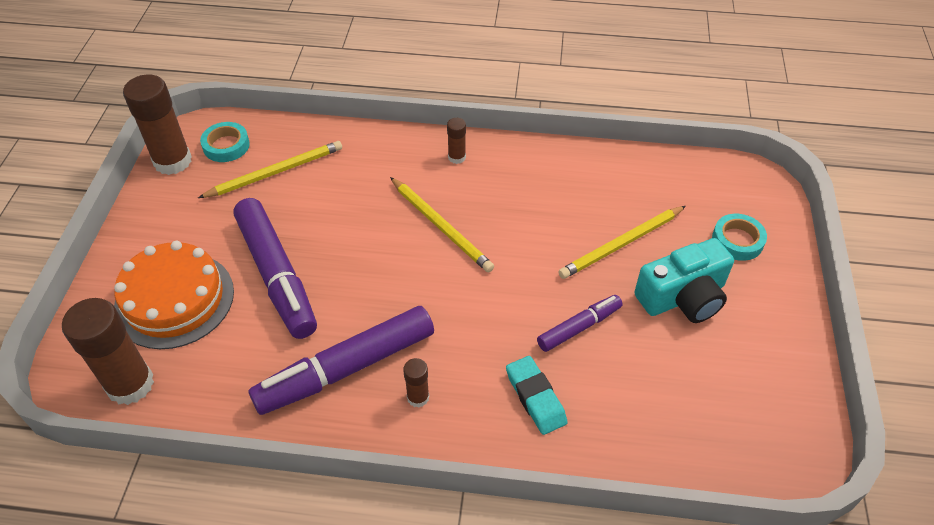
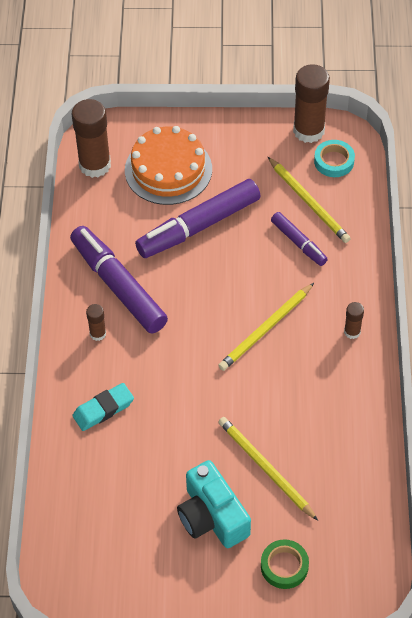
camera: 85 degrees right, 5 degrees up
purple marker [537,295,623,352] -> purple marker moved to [271,212,328,266]
turquoise tape [712,214,767,261] -> green tape [261,539,309,589]

